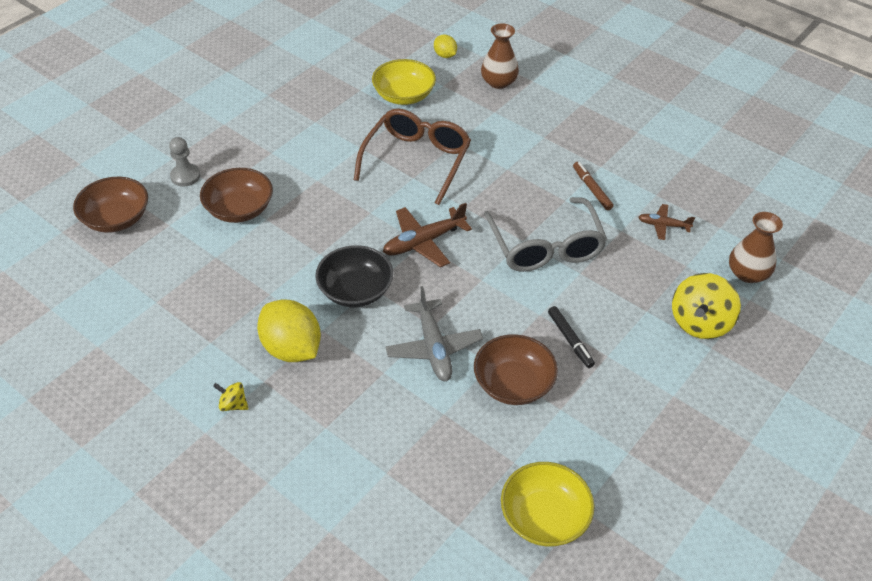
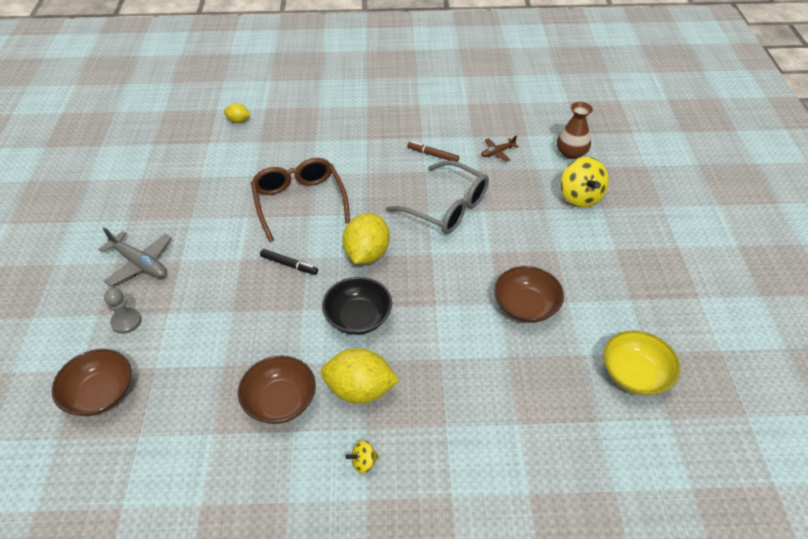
camera: 40 degrees left, 0 degrees up
brown bowl [200,168,273,223] -> brown bowl moved to [238,355,316,424]
yellow bowl [372,59,436,105] -> none
brown plane [383,203,472,267] -> yellow lemon [343,213,390,264]
grey plane [385,286,483,381] -> grey plane moved to [98,227,172,286]
brown vase [481,23,519,89] -> none
black marker [548,306,595,368] -> black marker moved to [260,249,318,275]

